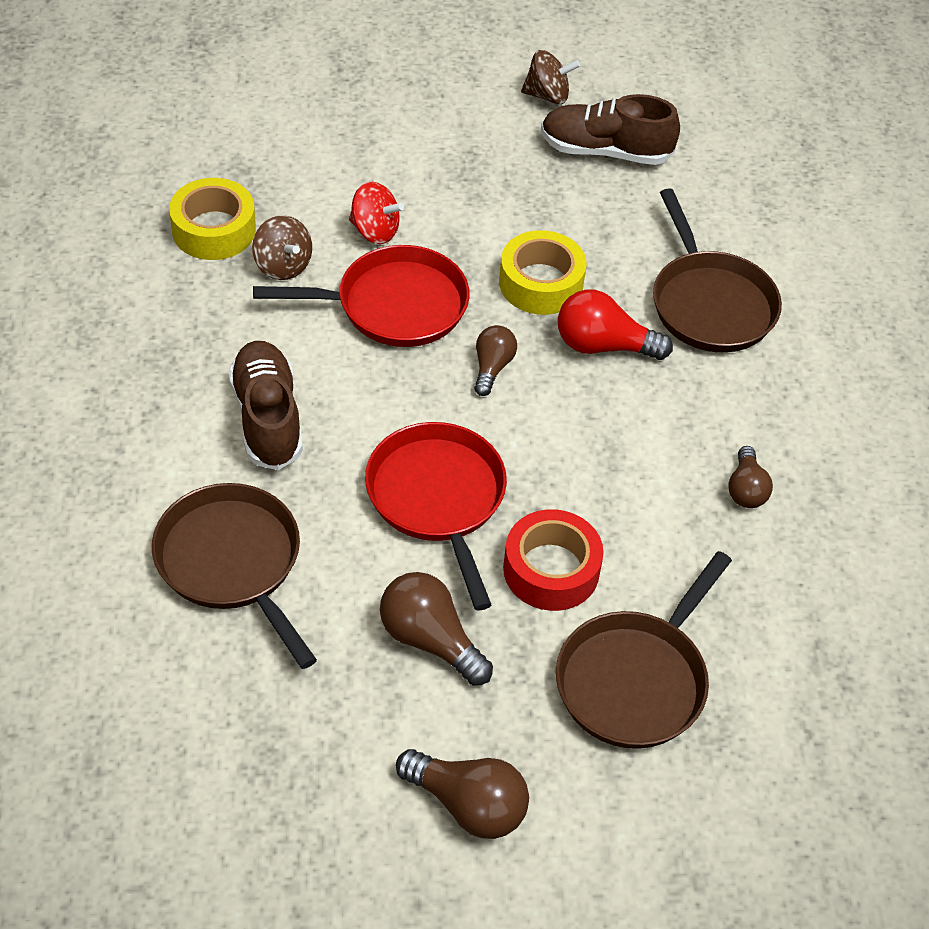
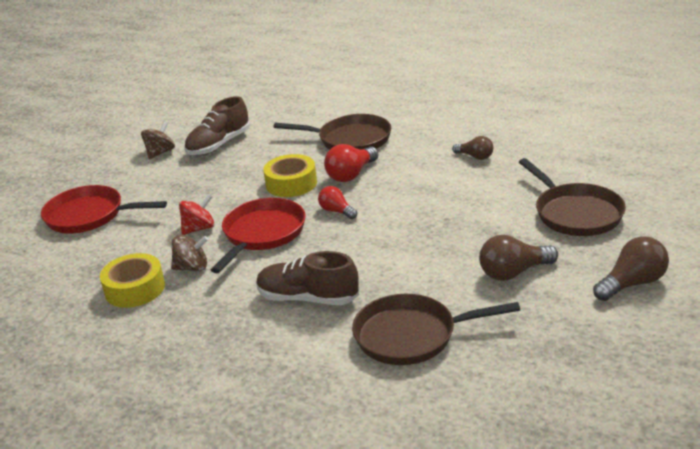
camera: 55 degrees left, 20 degrees down
red pan [365,422,507,610] -> red pan moved to [41,185,167,233]
brown light bulb [474,325,517,396] -> red light bulb [318,186,357,219]
red tape [503,509,604,611] -> none

